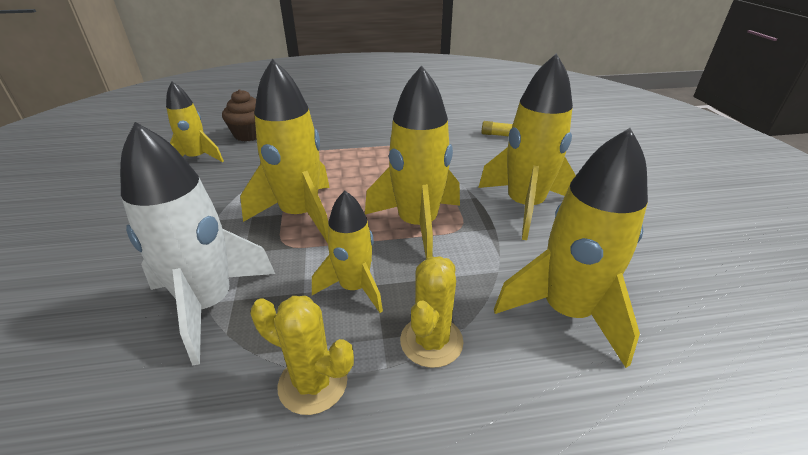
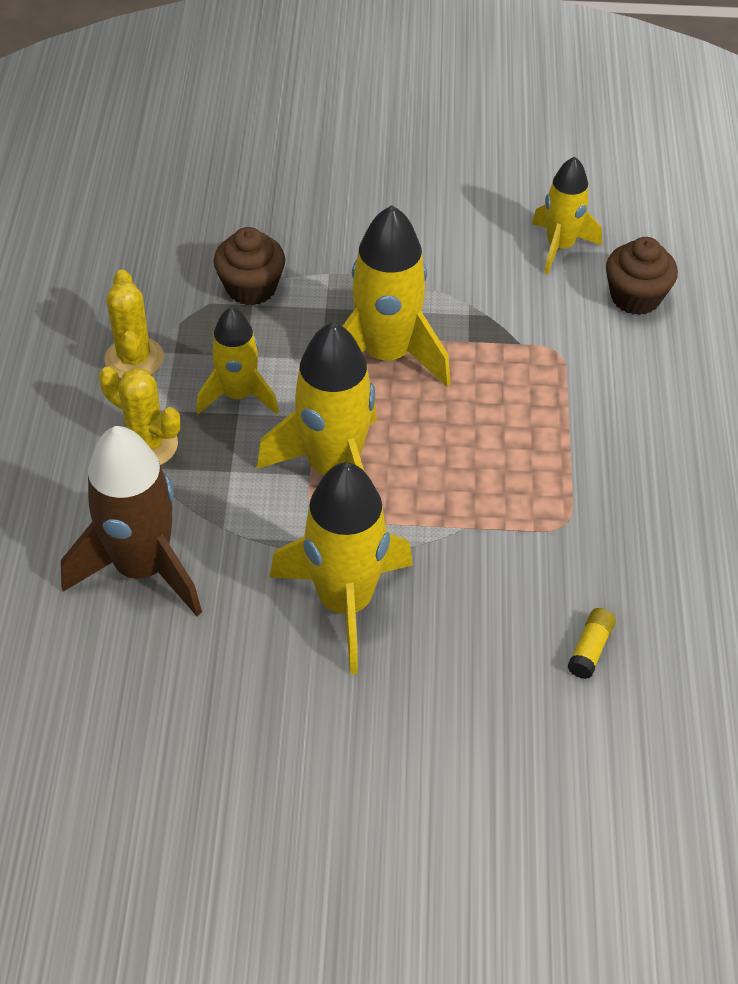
camera: 100 degrees right, 15 degrees up
white rocket [120,122,275,365] -> brown cupcake [214,227,285,305]
yellow cactus [251,296,354,415] -> yellow cactus turned 45 degrees counterclockwise [104,269,164,378]
yellow rocket [494,128,648,368] -> brown rocket [61,426,202,616]

